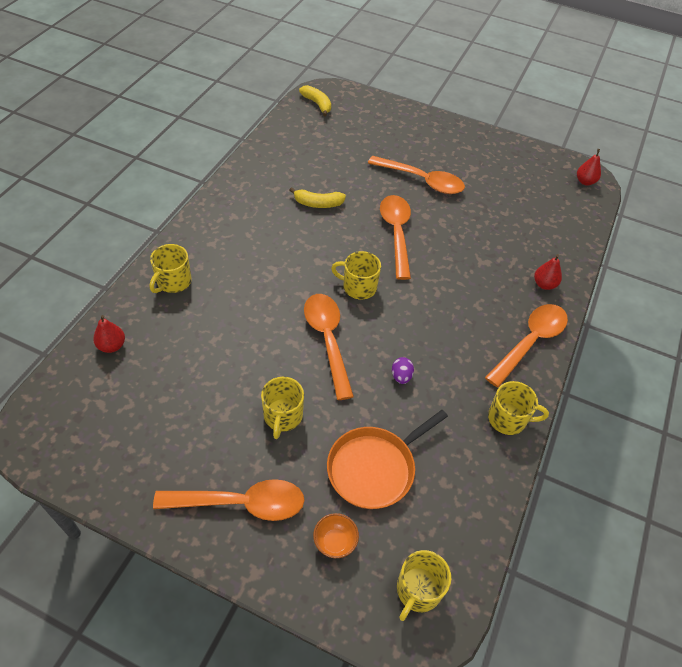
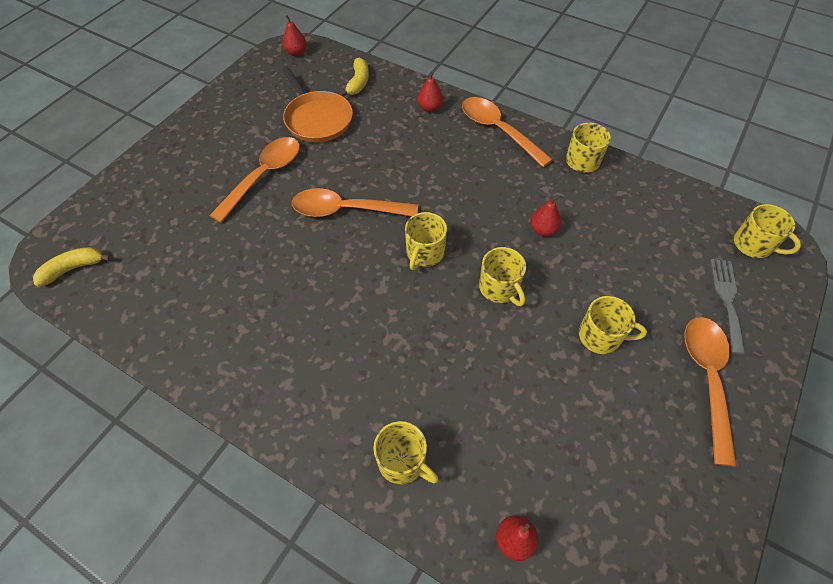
camera: 80 degrees left, 5 degrees up
yellow banana [289,187,346,208] -> yellow banana moved to [340,58,369,96]
orange spoon [304,294,354,400] -> yellow mug [479,247,526,306]
orange bowl [313,513,359,558] -> grey fork [710,259,745,354]
orange pan [327,410,448,509] -> orange pan moved to [282,66,353,142]
purple egg [392,357,414,384] -> red pear [530,196,561,236]

